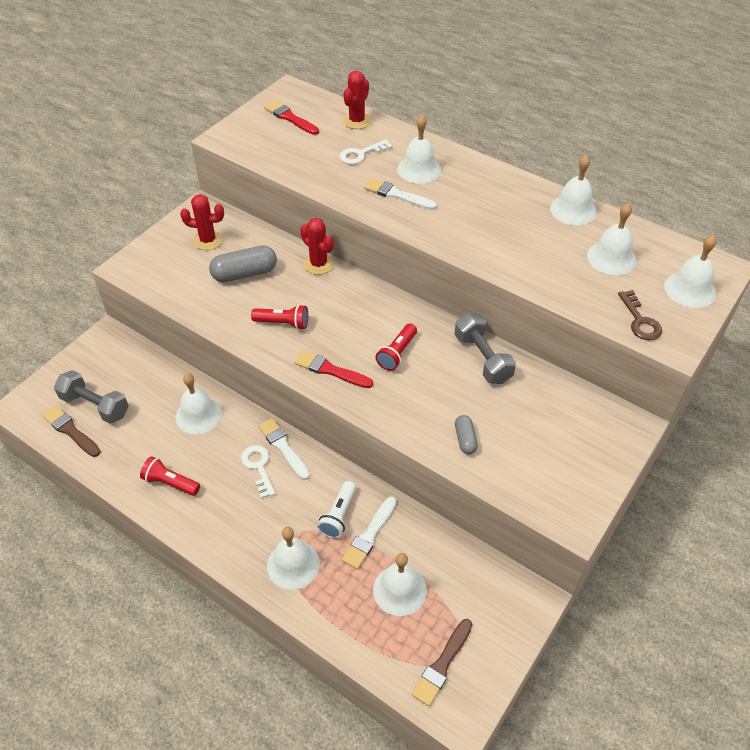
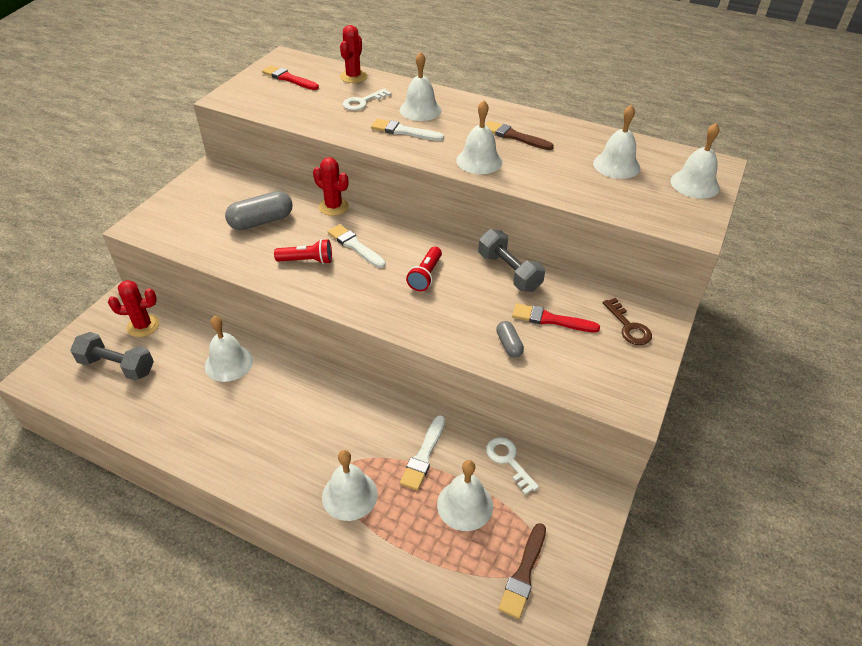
camera: 10 degrees left, 5 degrees down
brown brush [42,406,101,457] -> brown brush moved to [485,121,554,150]
red flashlight [140,456,200,496] -> none
red cactus [180,194,224,250] -> red cactus moved to [108,280,159,337]
white key [241,445,276,499] -> white key moved to [486,437,539,495]
white brush [258,418,310,480] -> white brush moved to [328,224,386,268]
red brush [294,350,373,388] -> red brush moved to [512,303,600,333]
white flashlight [317,481,356,538] -> none
white bell [550,155,597,225] -> white bell moved to [456,100,502,174]
brown key [618,290,662,340] -> brown key moved to [603,298,652,345]

